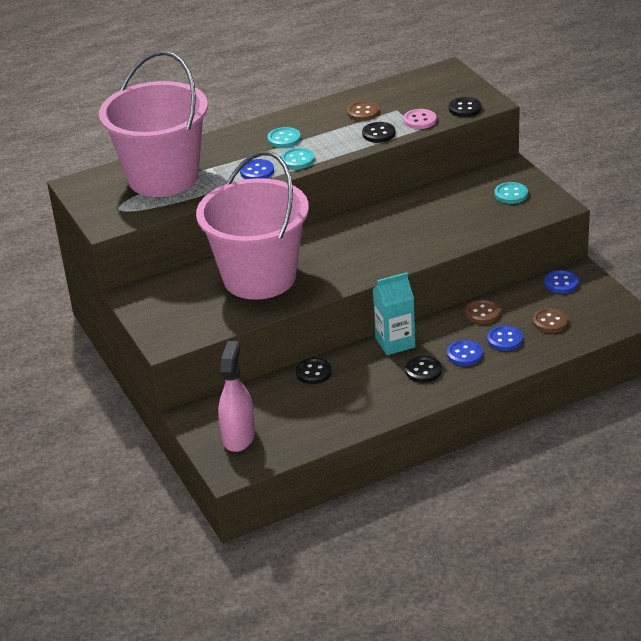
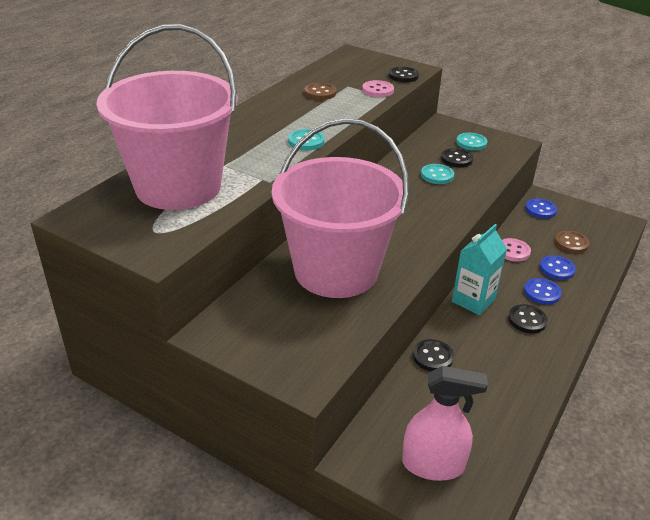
camera: 35 degrees left, 0 degrees up
pink spray bottle [218,341,255,452] -> pink spray bottle turned 120 degrees clockwise [402,366,488,481]
blue button [240,159,274,179] -> none
turquoise button [267,127,301,148] -> turquoise button moved to [421,164,454,184]
black button [362,122,395,143] -> black button moved to [441,148,473,167]
brown button [465,299,500,324] -> pink button [502,238,531,262]

